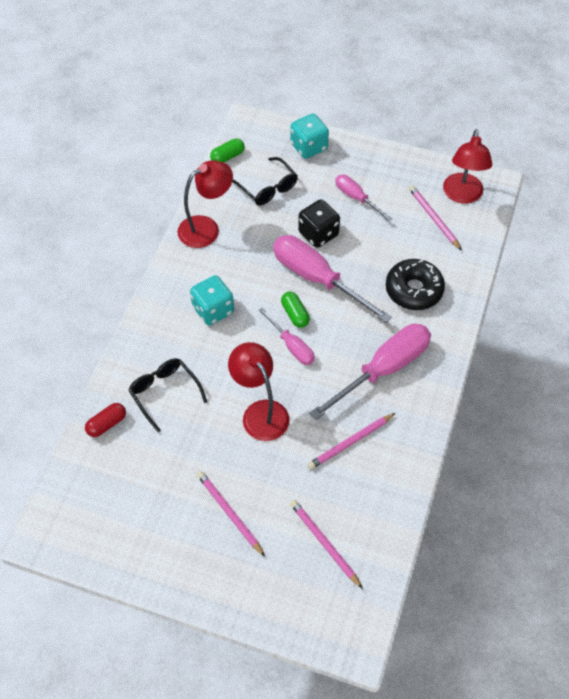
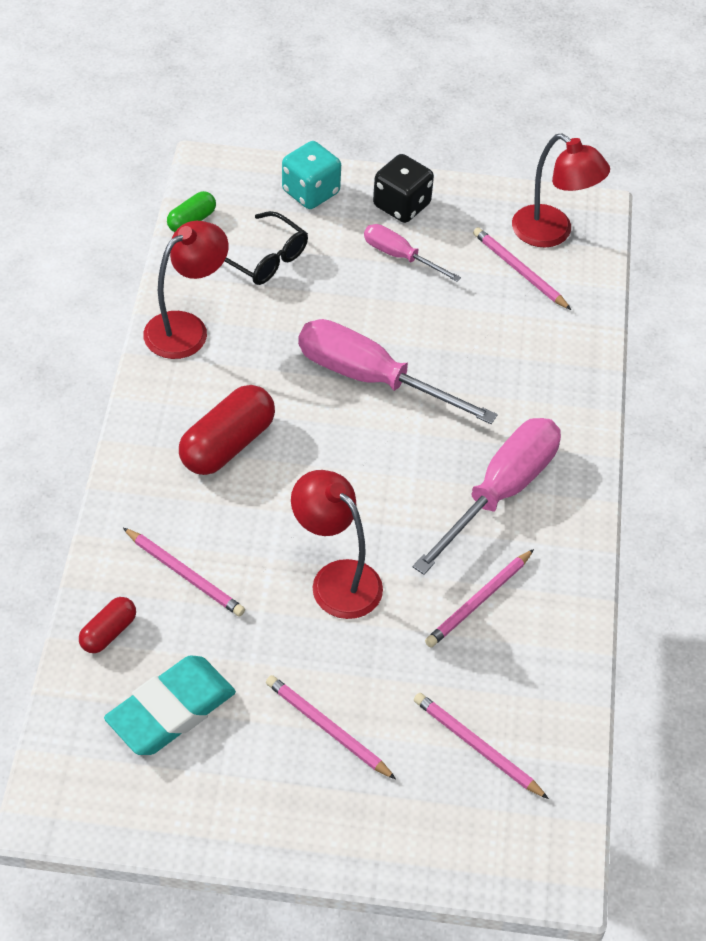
camera: 15 degrees left, 5 degrees down
black glasses [128,358,207,432] -> pink pencil [123,528,245,617]
turquoise dice [190,275,234,326] -> red capsule [179,385,275,475]
pink screwdriver [258,308,315,365] -> none
green capsule [281,292,310,328] -> none
black dice [298,199,340,248] -> black dice moved to [373,154,434,223]
black donut [386,259,445,310] -> none
red lamp [443,129,492,203] -> red lamp turned 45 degrees counterclockwise [512,134,610,248]
none -> turquoise eraser [104,655,236,755]

